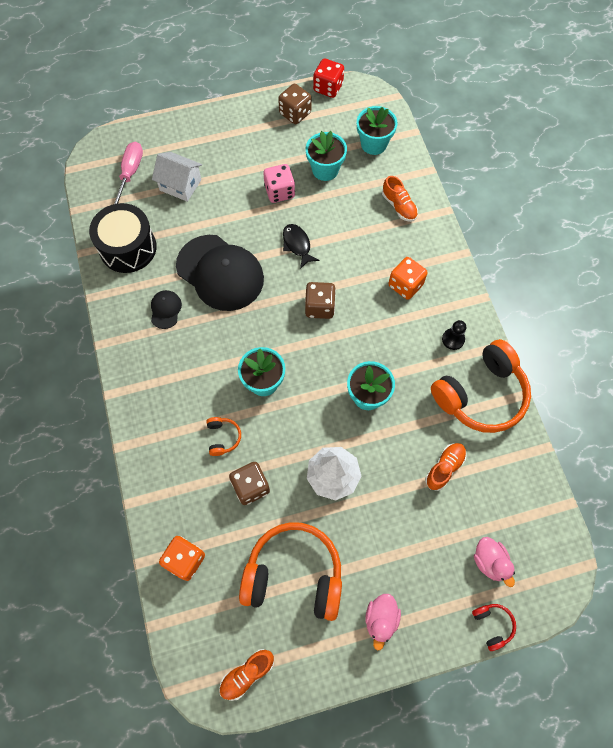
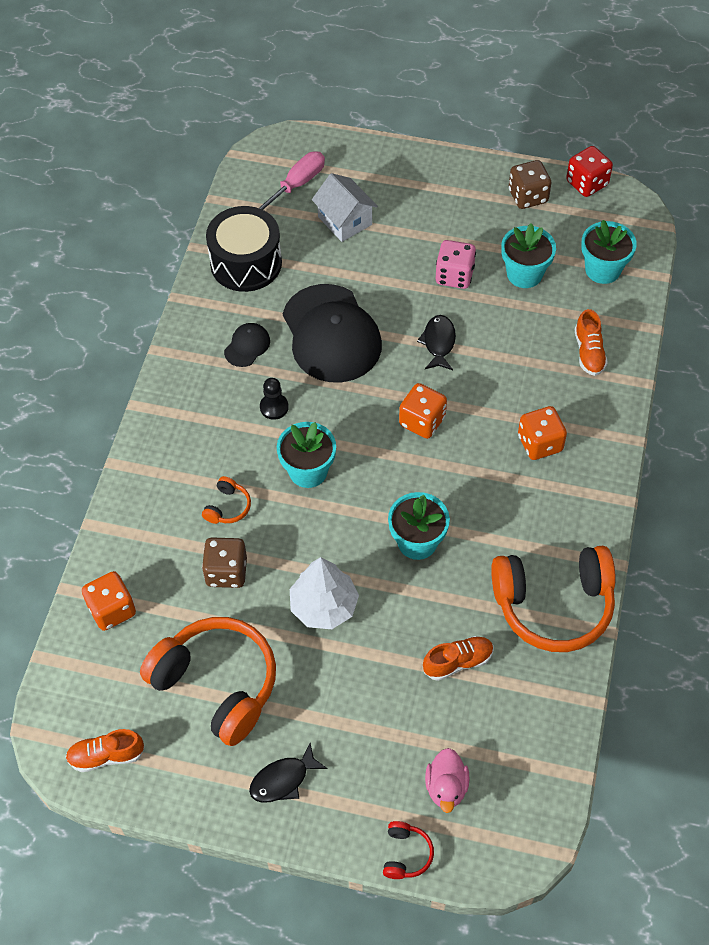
camera: 30 degrees right, 10 degrees down
brown dice [305,282,336,319] -> orange dice [399,383,447,439]
pink duck [365,594,401,650] -> black fish [249,743,328,803]
black pawn [442,320,466,350] -> black pawn moved to [260,378,289,420]

